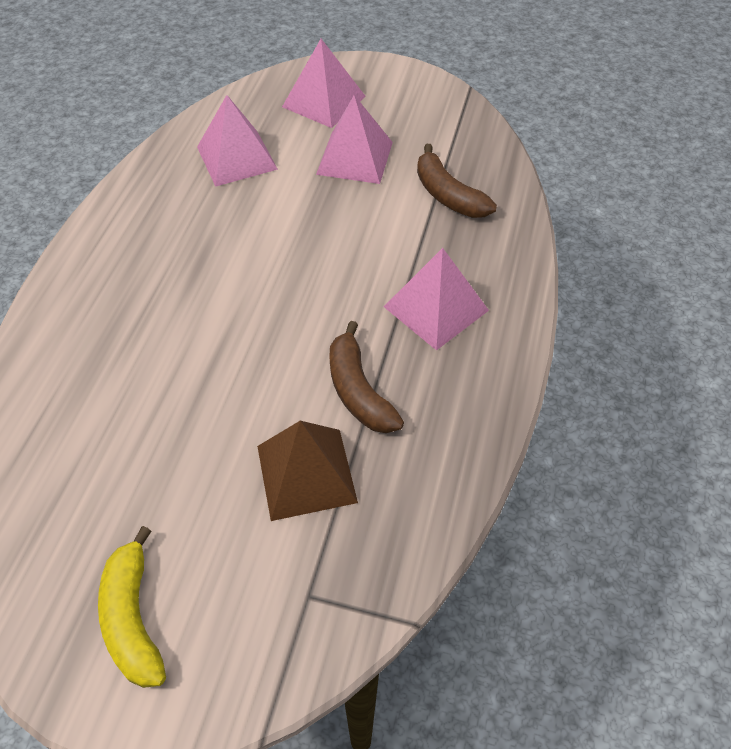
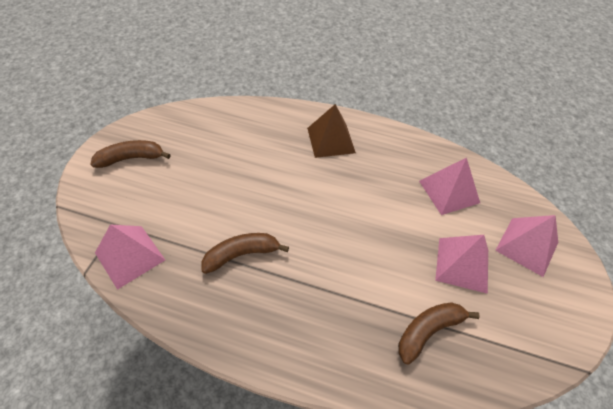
camera: 90 degrees right, 0 degrees up
yellow banana [98,526,166,688] -> brown banana [90,140,171,168]
brown pyramid [257,421,358,521] -> brown pyramid moved to [307,104,356,158]
pink pyramid [384,248,489,350] -> pink pyramid moved to [95,225,165,290]

